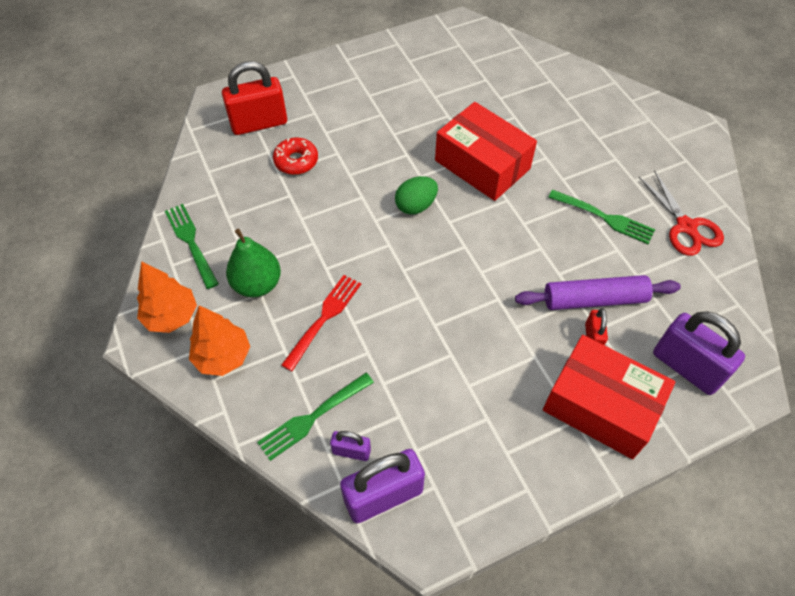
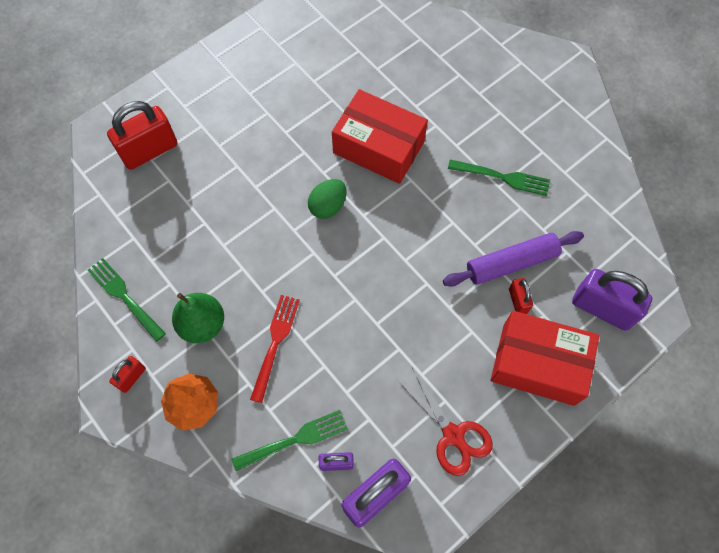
camera: 15 degrees left, 10 degrees up
orange tree [137,261,197,333] -> red padlock [109,356,146,393]
green fork [257,373,374,461] -> green fork turned 150 degrees counterclockwise [232,410,348,471]
red donut [273,137,318,175] -> none
red scissors [639,170,724,256] -> red scissors moved to [397,368,493,476]

